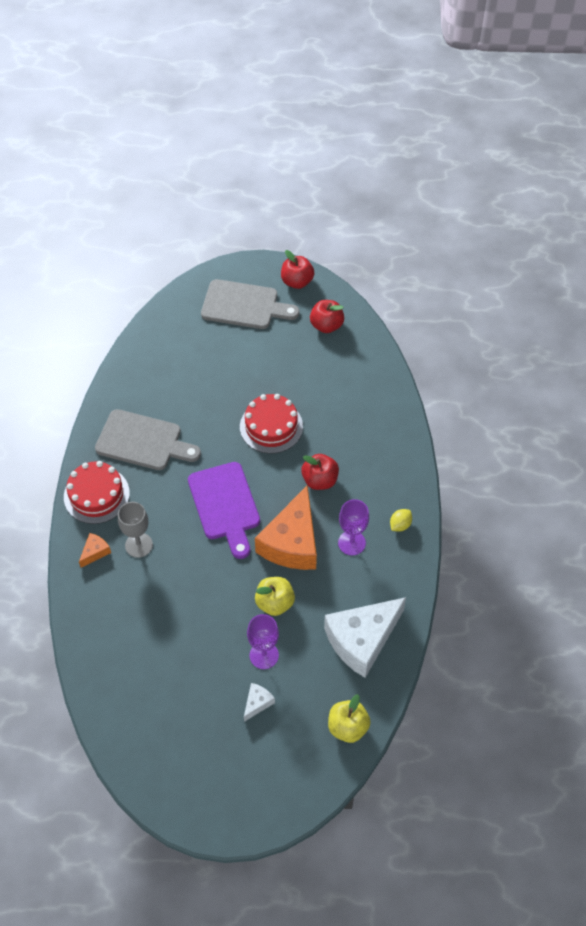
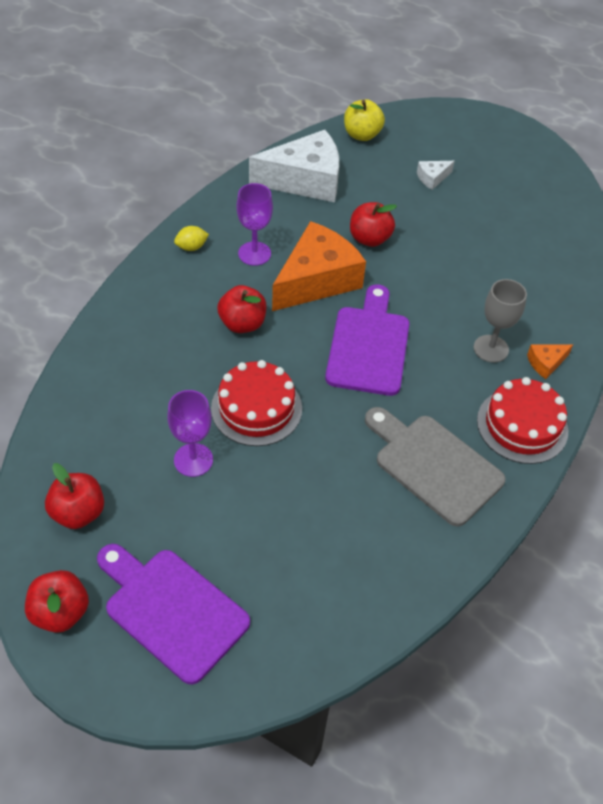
camera: 155 degrees left, 5 degrees down
grey cutting board [201,279,300,329] -> purple cutting board [97,544,250,685]
purple goblet [247,614,279,669] -> purple goblet moved to [167,390,213,477]
yellow apple [255,577,295,616] -> red apple [350,202,397,247]

